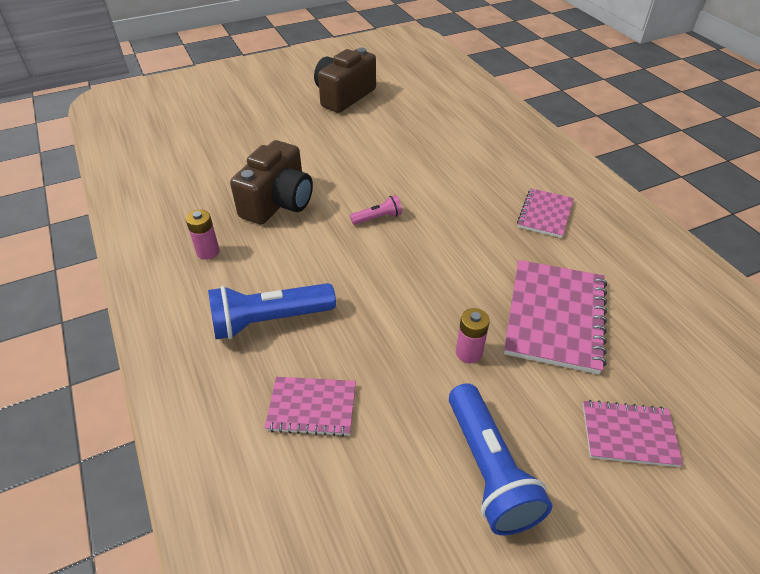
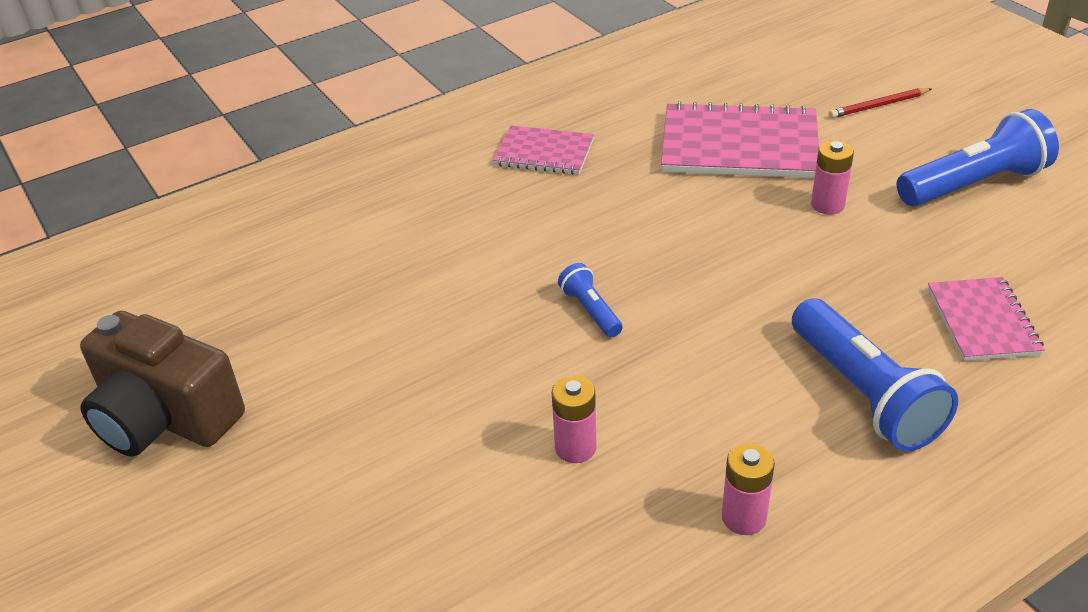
camera: 95 degrees left, 5 degrees down
brown camera [230,140,313,225] -> pink battery [552,376,597,463]
pink flashlight [350,195,402,225] -> blue flashlight [558,263,623,337]
pink notebook [583,400,683,467] -> red pencil [829,88,931,118]

